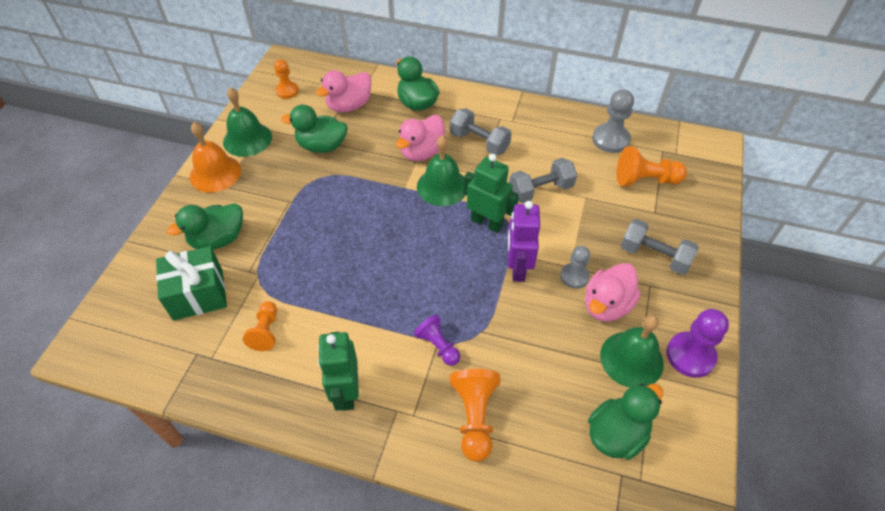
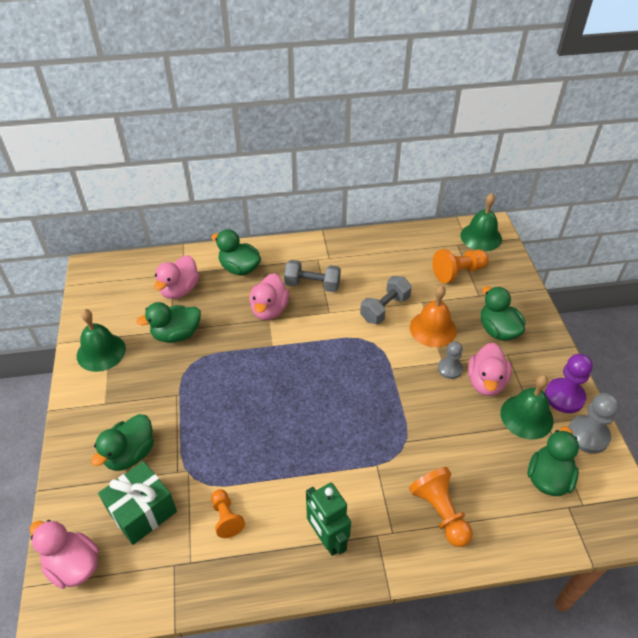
camera: 25 degrees left, 5 degrees down
orange bell [190,122,241,193] -> orange bell moved to [410,285,457,347]
orange pawn [274,59,299,99] -> none
purple pawn [414,315,460,366] -> none
green bell [417,135,465,206] -> green bell moved to [460,193,502,251]
green robot [464,154,519,233] -> none
purple robot [508,201,540,282] -> none
grey pawn [592,89,634,153] -> grey pawn moved to [568,393,619,454]
grey dumbbell [621,219,699,275] -> green duck [481,286,525,341]
none -> pink duck [30,520,99,589]

